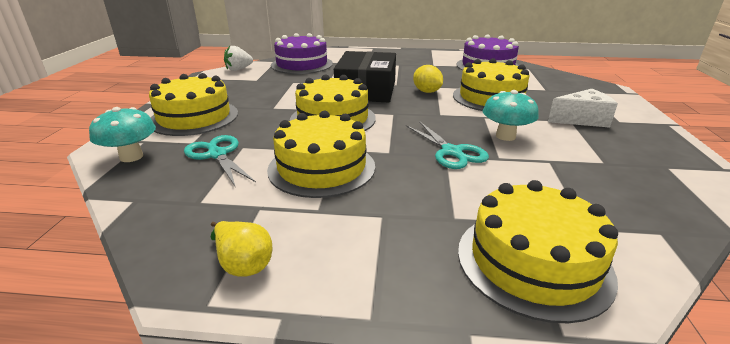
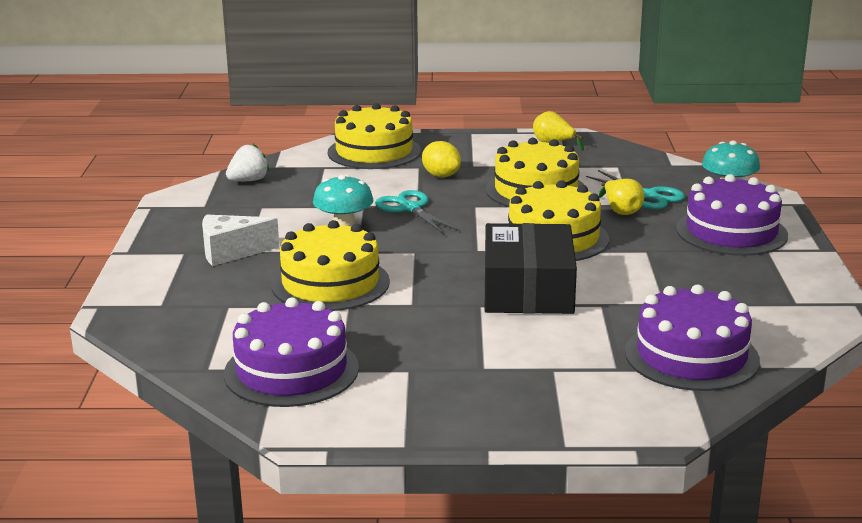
camera: 175 degrees right, 5 degrees down
yellow cake [149,73,238,136] -> purple cake [676,174,788,256]
white strawberry [224,46,253,71] -> white strawberry moved to [226,144,269,181]
yellow lemon [413,65,443,93] -> yellow lemon moved to [422,141,461,177]
none -> yellow pear [599,179,644,215]

